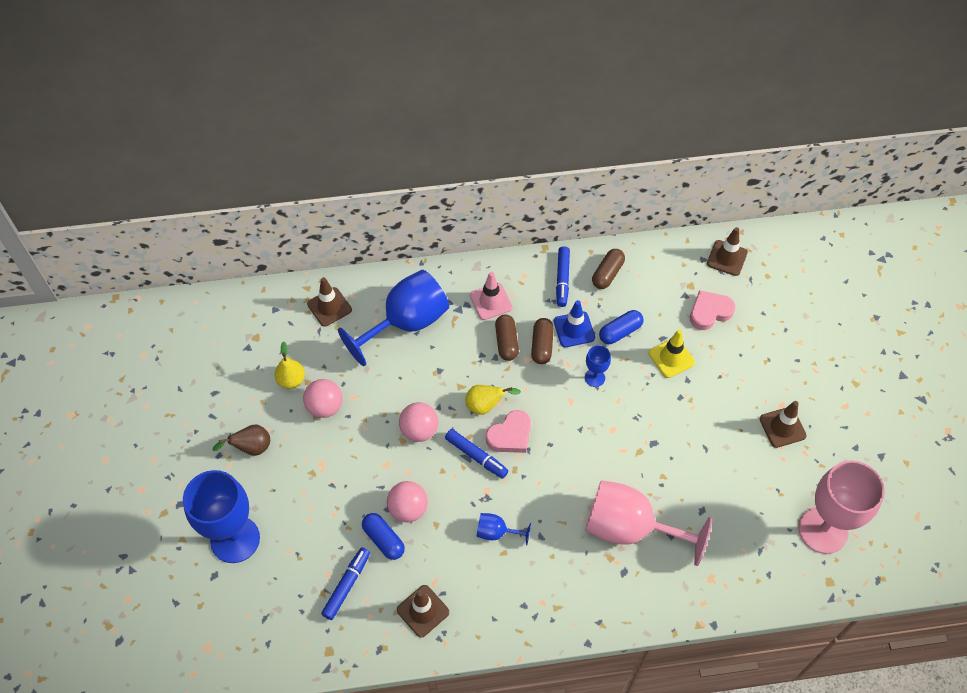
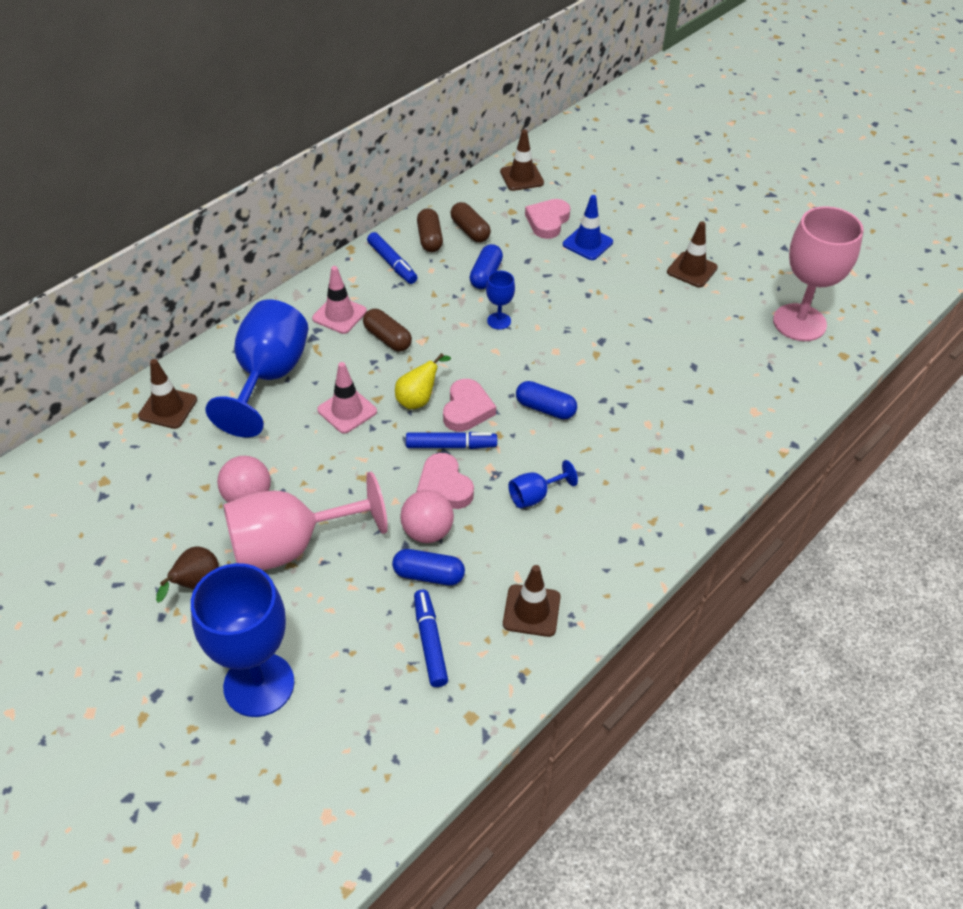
camera: 40 degrees left, 10 degrees down
yellow pear [275,341,305,389] -> none
pink ball [399,402,438,442] -> none
brown capsule [531,318,554,364] -> brown capsule moved to [451,202,491,242]
blue traffic cone [554,300,595,347] -> blue traffic cone moved to [563,195,613,260]
pink goblet [585,480,712,566] -> pink goblet moved to [223,471,388,570]
yellow traffic cone [649,329,695,378] -> none
none -> pink traffic cone [317,362,377,434]
none -> pink heart [417,453,474,509]
none -> blue capsule [516,381,577,419]

